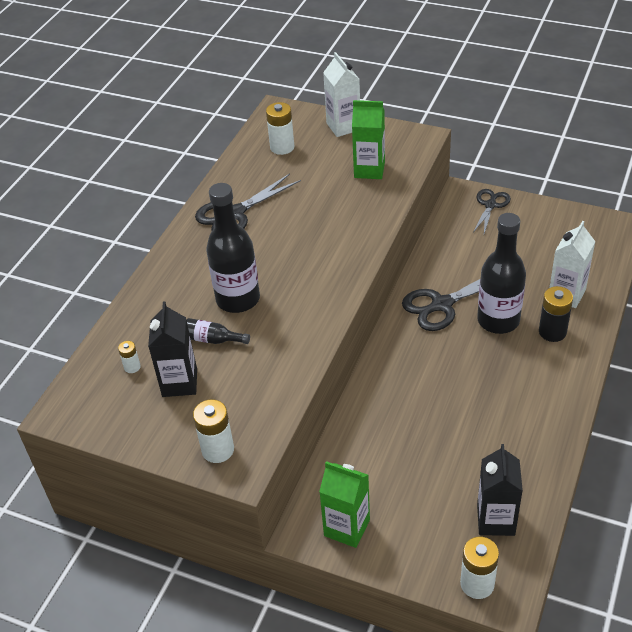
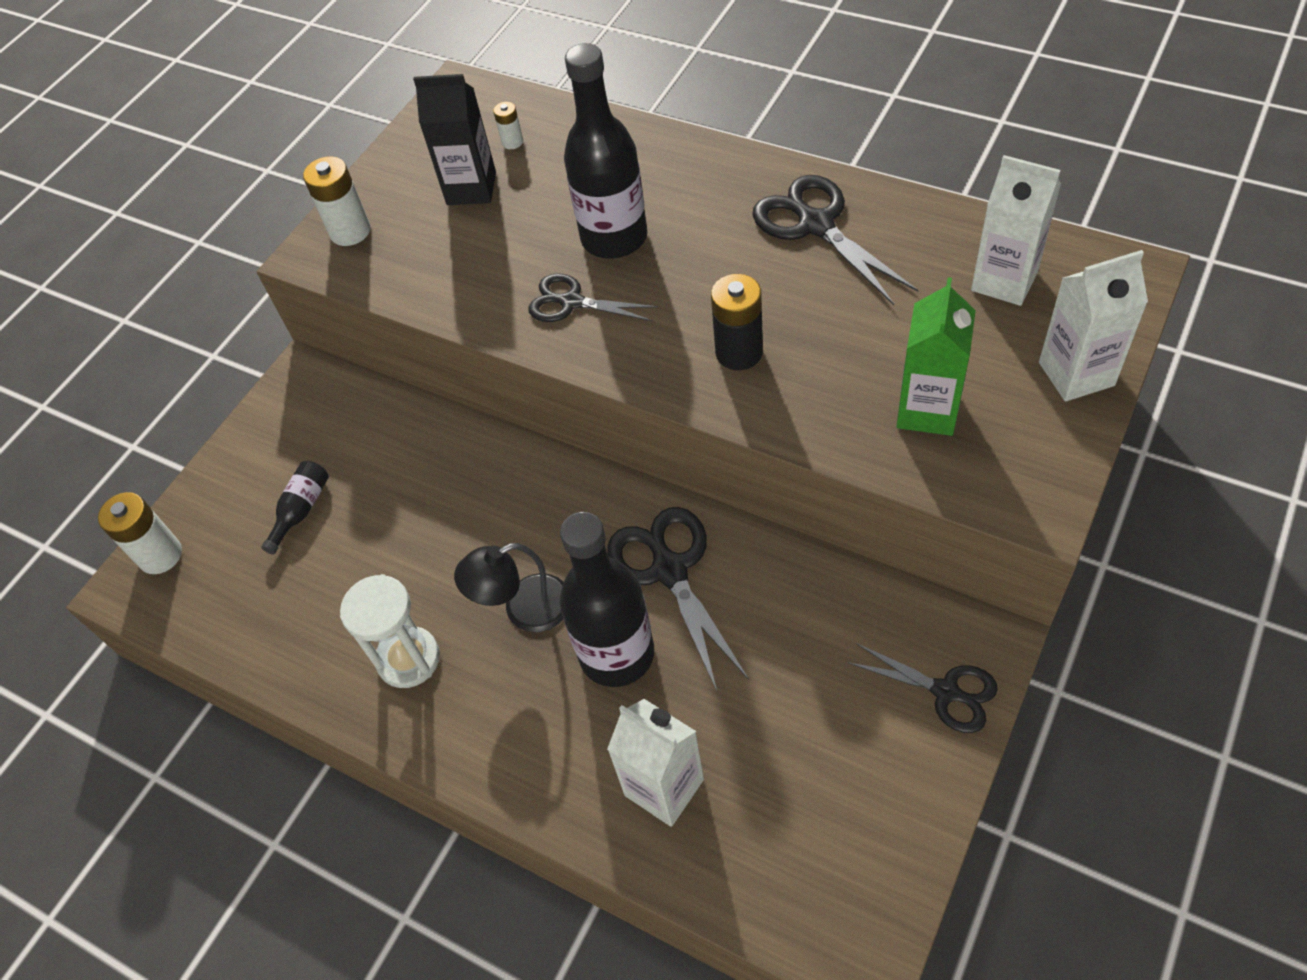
camera: 100 degrees right, 10 degrees up
black bottle [187,318,250,344] -> black bottle moved to [261,461,329,554]
white battery [266,102,294,155] -> white carton [971,155,1061,306]
green carton [319,461,370,548] -> none
black carton [477,444,523,536] -> none
black battery [539,286,573,342] -> black battery moved to [711,274,763,370]
none -> white hourglass [340,574,440,688]
none -> black lamp [454,543,564,632]
none -> black scissors [528,273,658,322]

